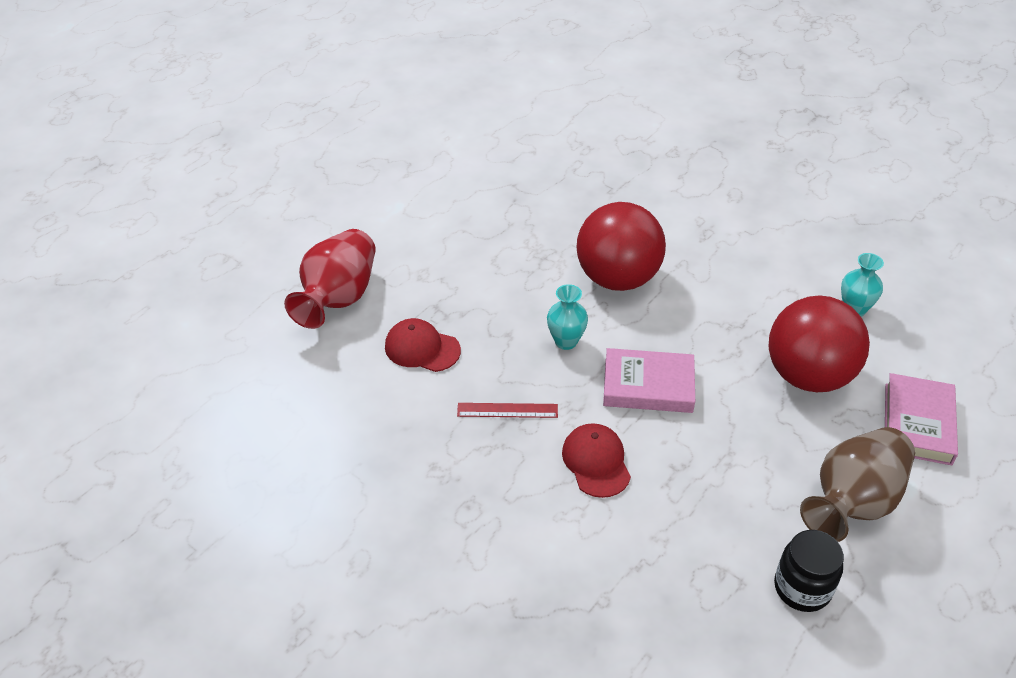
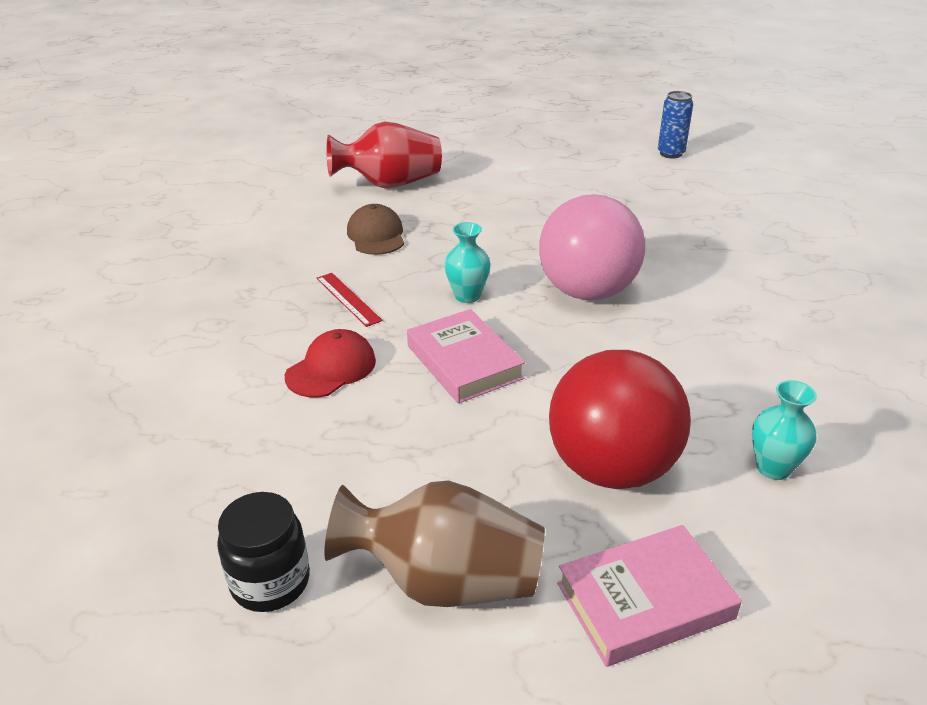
camera: 55 degrees right, 10 degrees down
red cap [385,318,461,372] -> brown cap [347,204,404,255]
red ball [576,202,666,291] -> pink ball [539,194,645,300]
none -> blue can [658,91,693,159]

